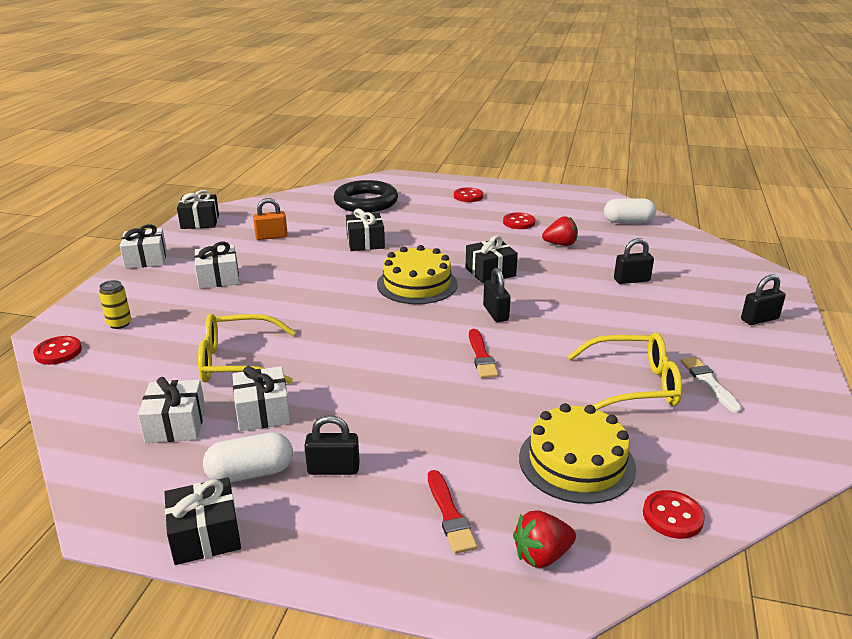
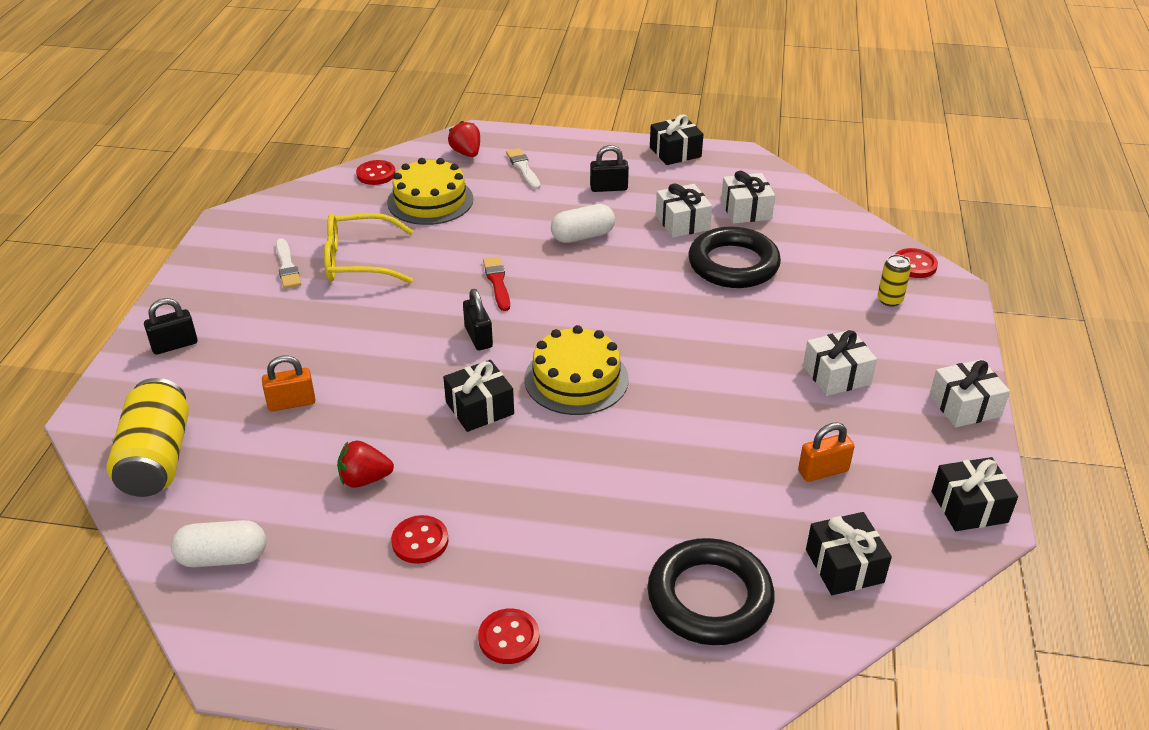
camera: 175 degrees right, 10 degrees up
yellow glasses [198,314,296,384] -> black ring [688,227,781,288]
white capsule [203,432,293,482] -> white capsule moved to [551,204,615,243]
black gift [346,209,385,251] -> black gift moved to [806,512,892,595]
red brush [428,470,477,554] -> white brush [506,148,540,190]
red strawberry [513,510,576,568] -> red strawberry turned 90 degrees counterclockwise [448,121,480,157]
black padlock [614,238,654,284] -> orange padlock [262,355,316,411]
none -> yellow can [106,378,189,497]

